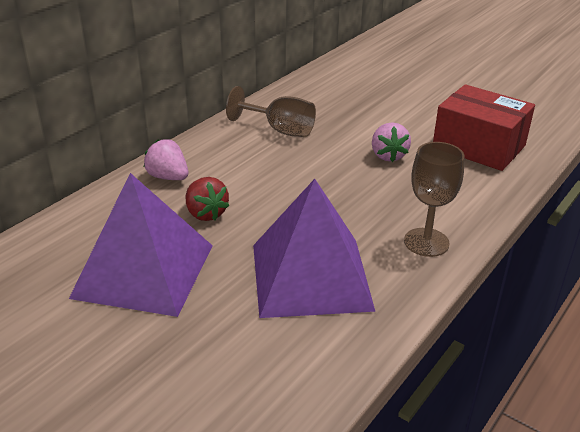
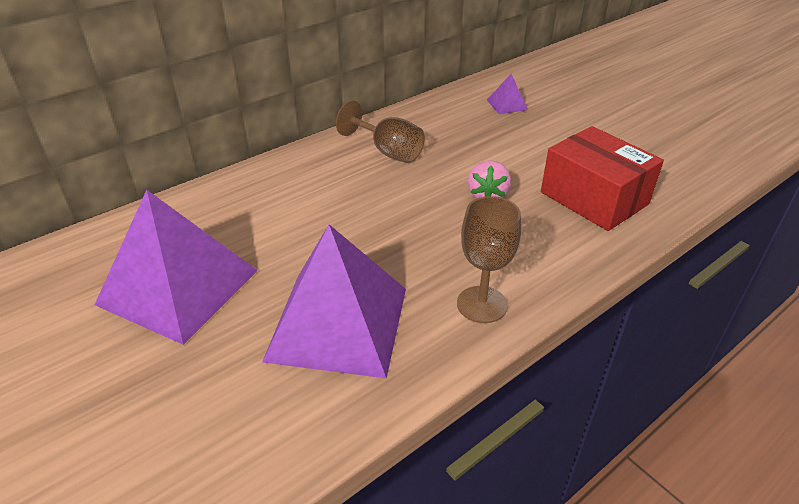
camera: 15 degrees right, 5 degrees up
pink strawberry [143,139,188,180] -> none
red strawberry [186,177,229,221] -> none
none -> purple pyramid [487,74,528,114]

